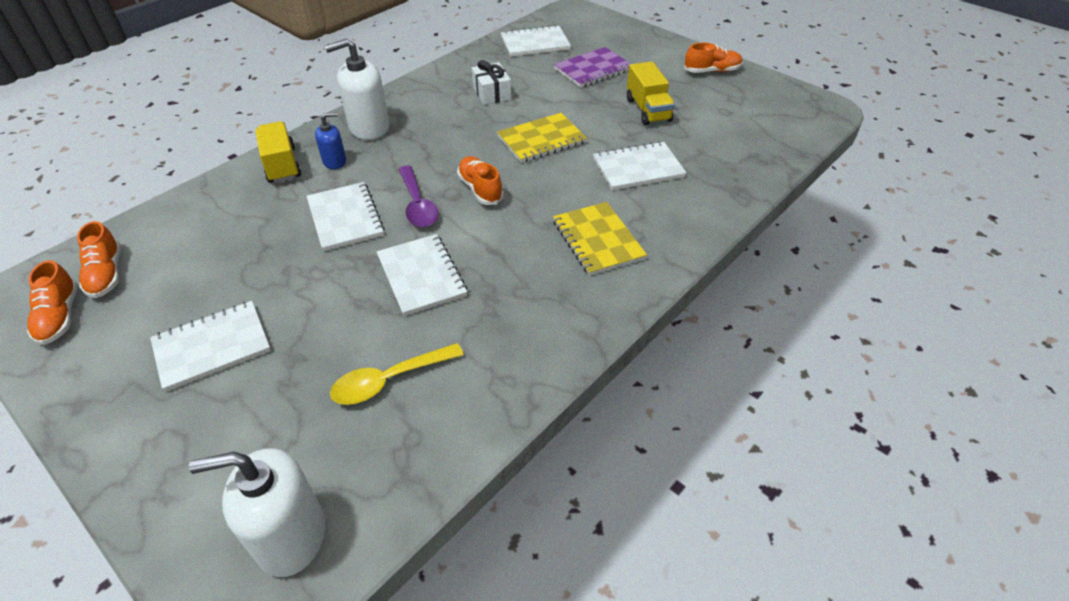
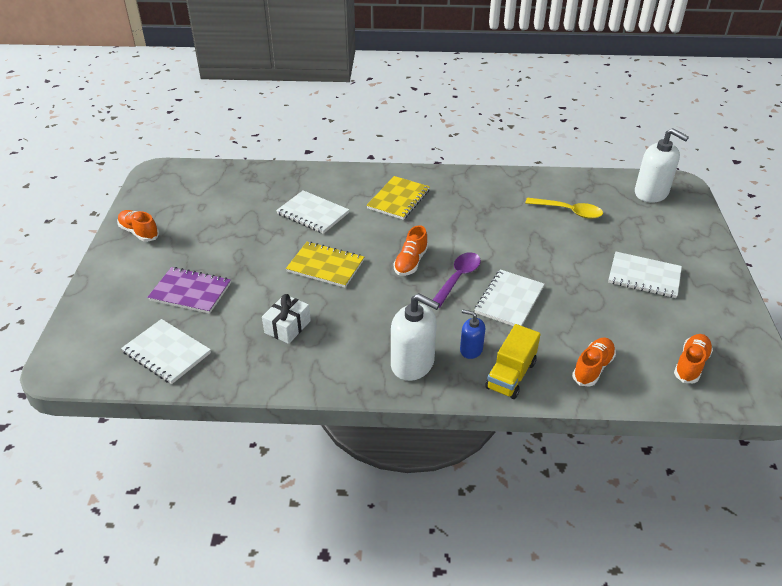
camera: 130 degrees left, 5 degrees down
orange shoe [27,260,78,345] -> orange shoe moved to [572,337,616,387]
white notebook [377,234,467,316] -> none
yellow truck [627,62,675,125] -> none

